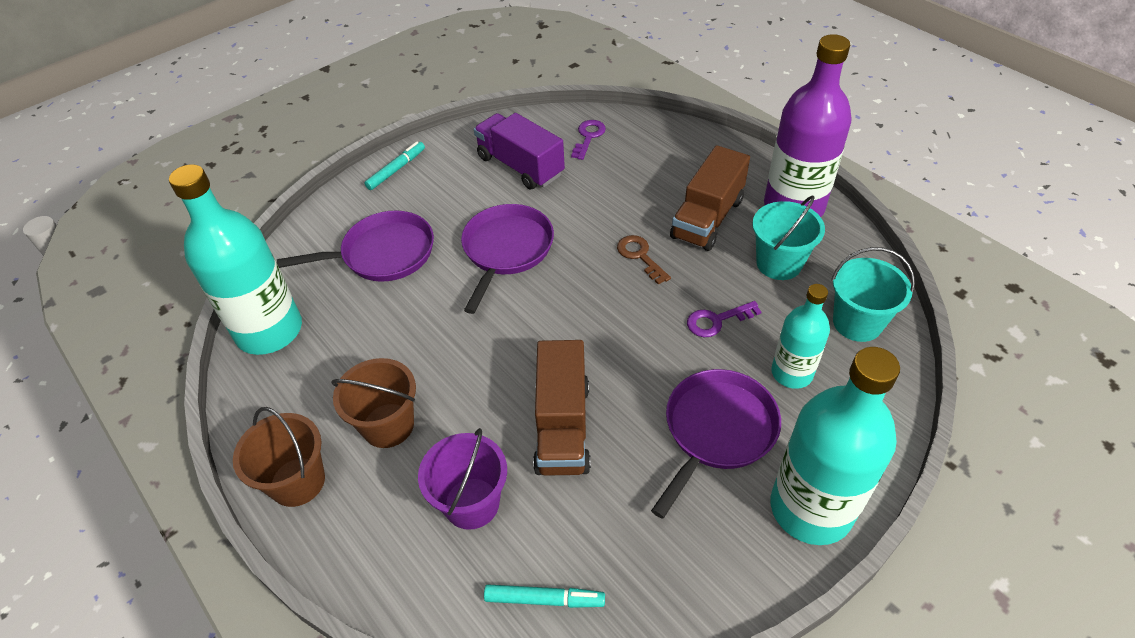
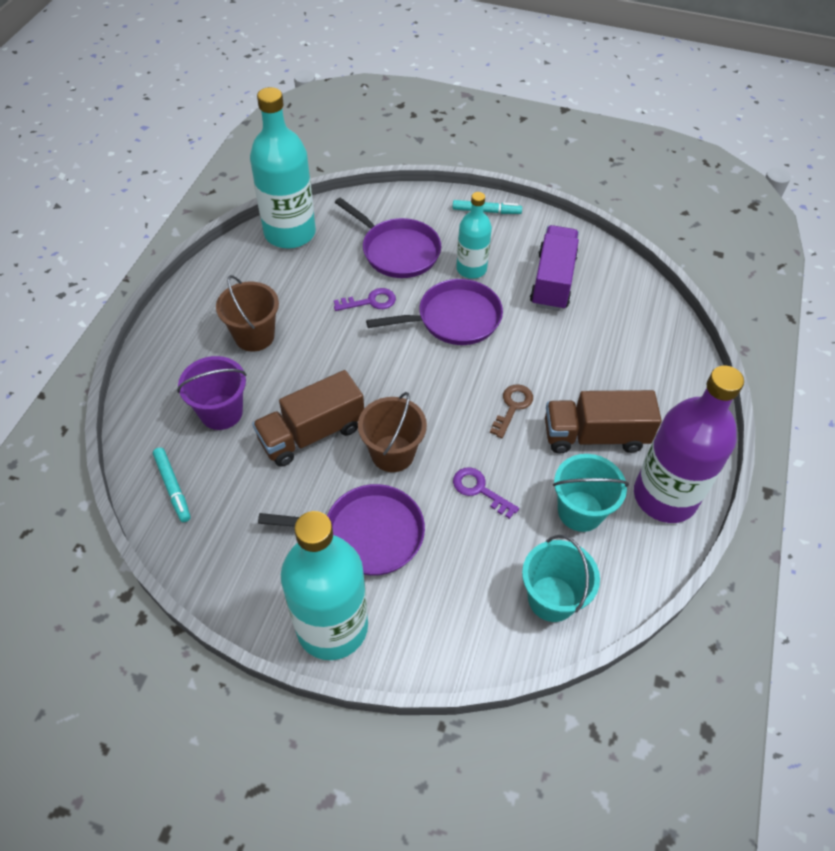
camera: 55 degrees right, 5 degrees up
brown bucket [233,407,325,507] -> brown bucket moved to [358,392,427,472]
purple key [571,120,606,160] -> purple key moved to [334,288,396,311]
turquoise bottle [771,284,830,389] -> turquoise bottle moved to [456,192,492,279]

